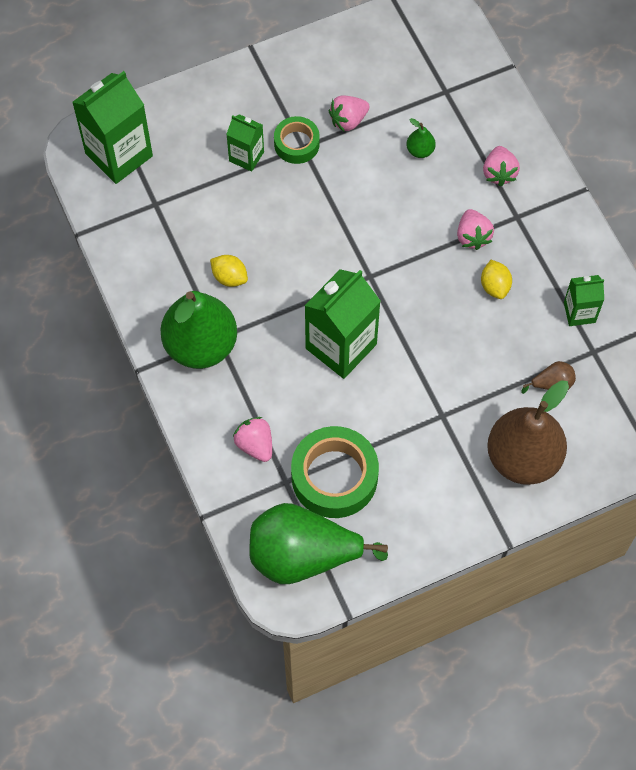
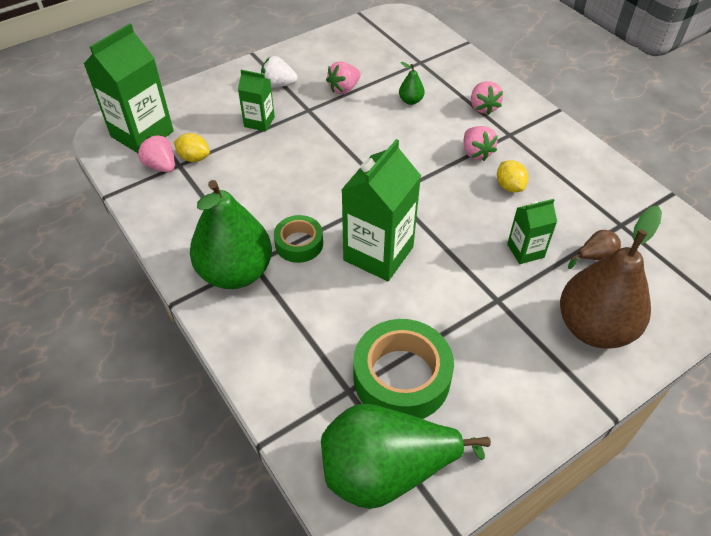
camera: 10 degrees left, 15 degrees down
yellow lemon [210,255,248,287] -> yellow lemon moved to [174,133,210,162]
pink strawberry [233,417,272,462] -> pink strawberry moved to [137,135,175,173]
green tape [274,116,320,164] -> green tape moved to [274,215,323,263]
green carton [564,275,604,326] -> green carton moved to [507,199,557,264]
none -> white strawberry [261,56,298,88]

